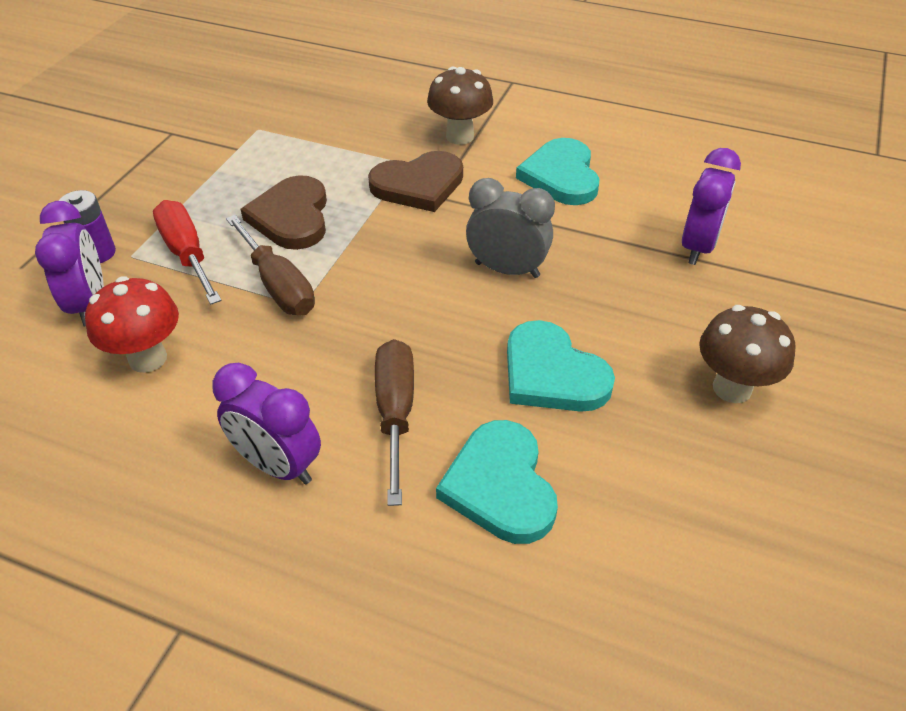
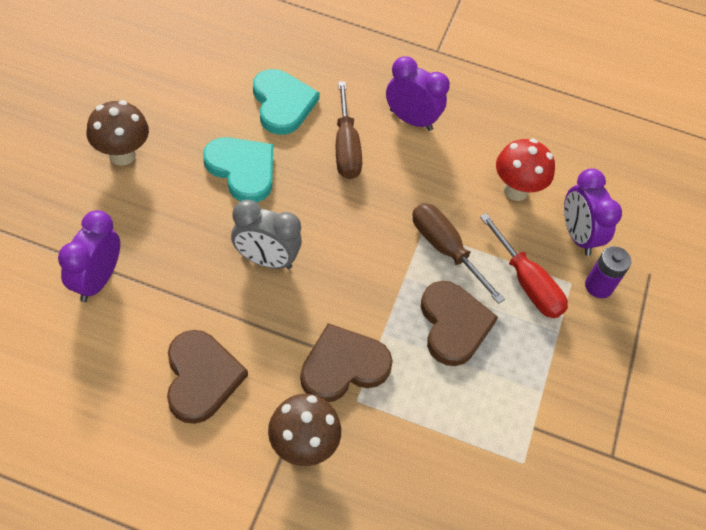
camera: 170 degrees right, 10 degrees up
turquoise heart [516,138,599,205] -> brown heart [167,330,248,424]

